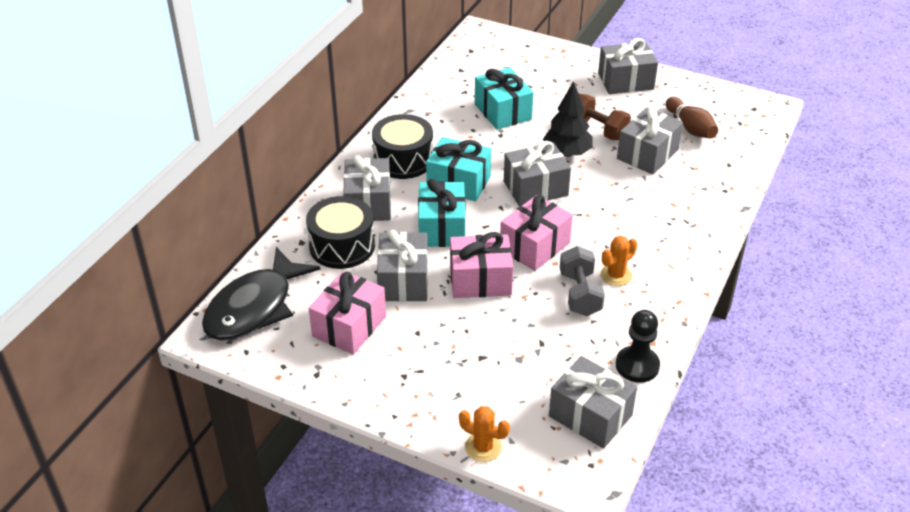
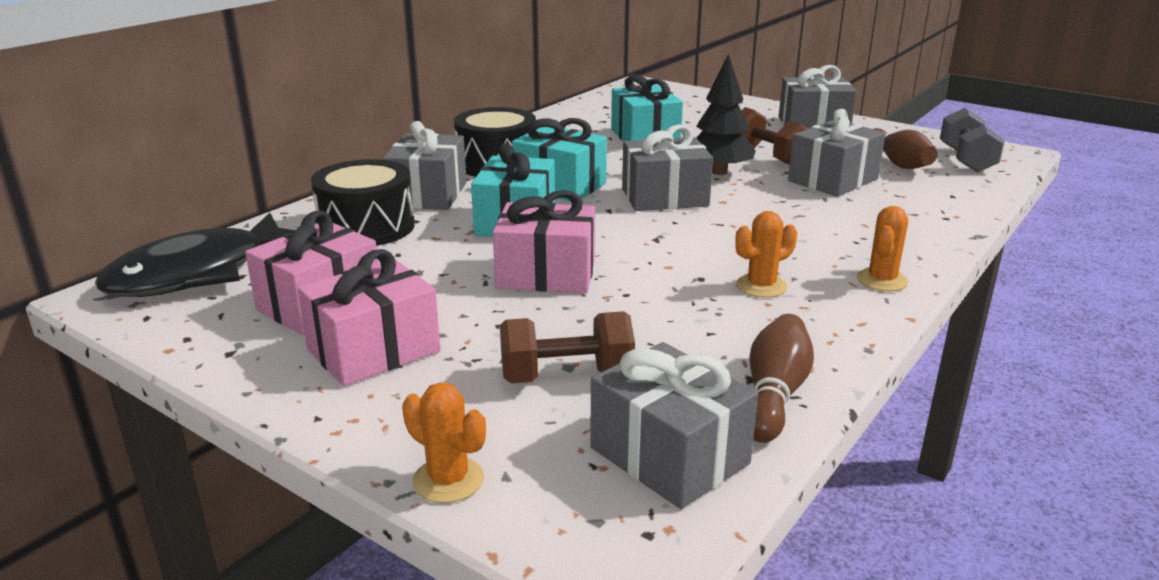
camera: 10 degrees right, 15 degrees down
grey gift [377,230,428,302] -> none
pink gift [500,195,573,271] -> pink gift moved to [297,249,441,386]
grey dumbbell [560,246,605,316] -> grey dumbbell moved to [940,108,1005,173]
black pawn [616,310,660,383] -> brown bowling pin [749,314,814,443]
none -> brown dumbbell [500,311,635,384]
none -> orange cactus [857,206,908,291]

